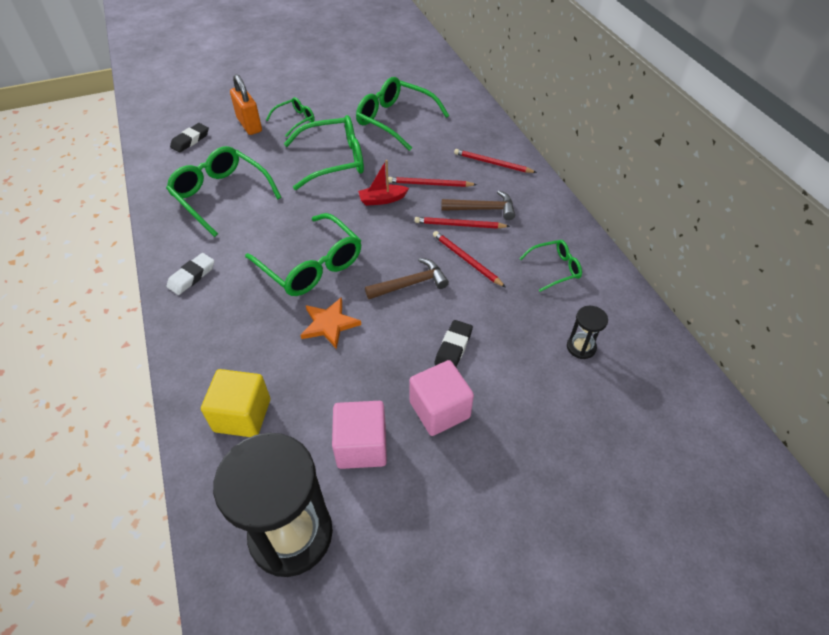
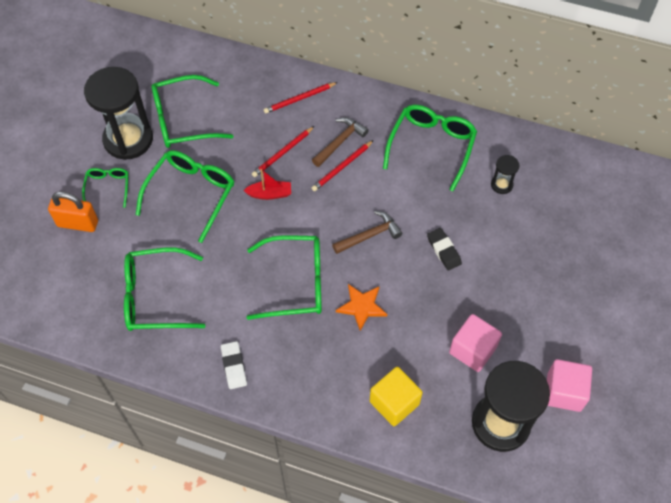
camera: 50 degrees left, 10 degrees up
black eraser [170,123,209,153] -> none
red boat [358,160,409,206] -> red boat turned 120 degrees counterclockwise [243,169,291,200]
brown hammer [365,258,449,299] -> brown hammer turned 45 degrees clockwise [332,211,402,254]
pink cube [409,360,474,436] -> pink cube moved to [547,359,592,412]
red pencil [433,231,506,288] -> none
green glasses [519,240,582,292] -> green glasses [383,105,477,191], size x1.86
none -> black hourglass [84,67,153,160]

